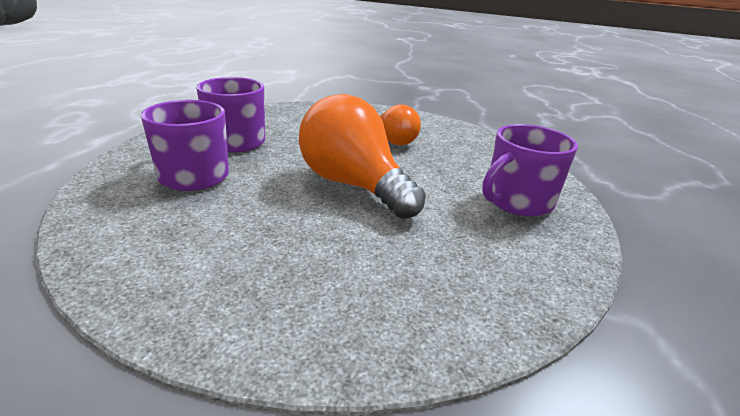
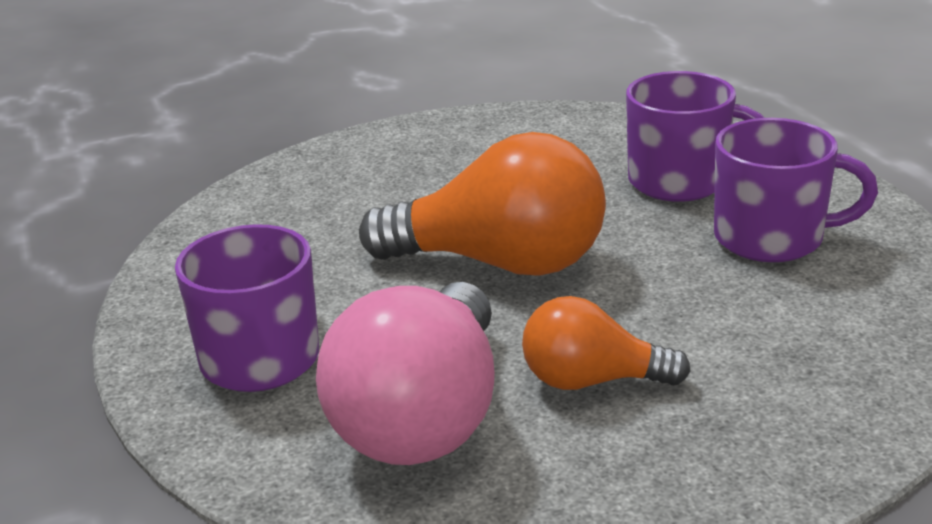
camera: 145 degrees right, 0 degrees up
none -> pink light bulb [316,282,495,465]

